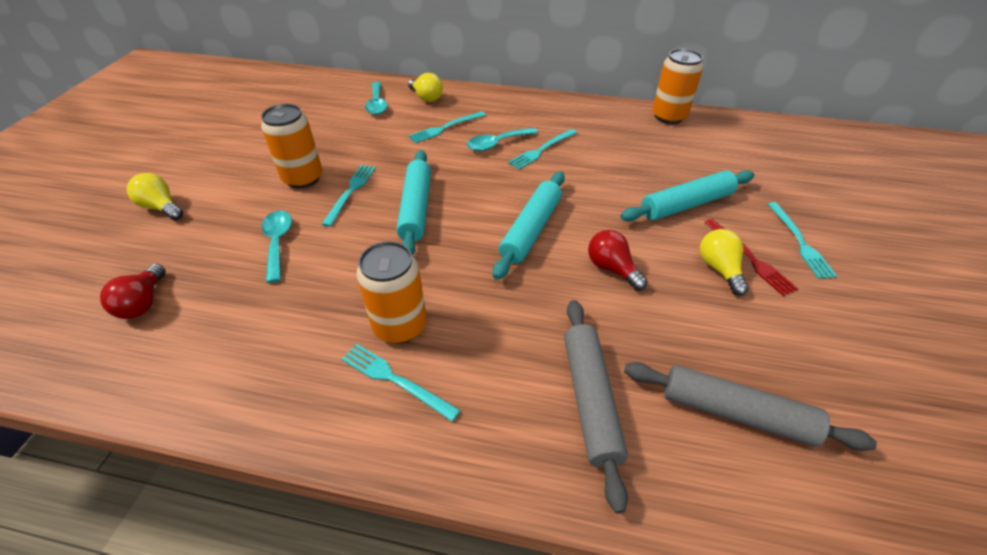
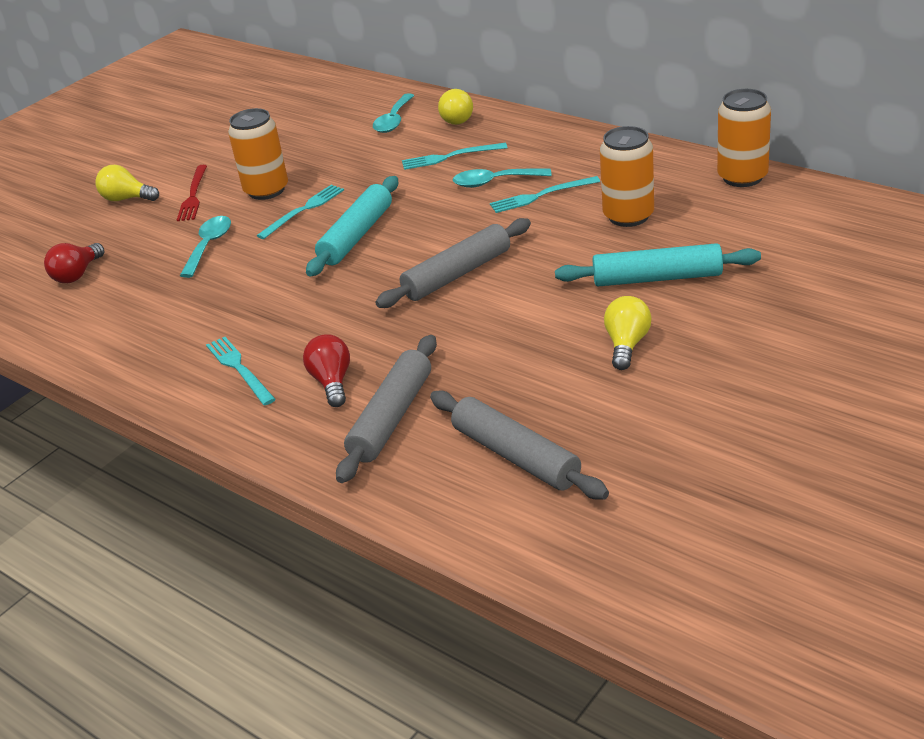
camera: 30 degrees right, 10 degrees down
yellow light bulb [127,173,183,220] -> yellow light bulb turned 45 degrees counterclockwise [95,165,159,201]
orange can [356,241,427,343] -> orange can moved to [600,126,654,227]
turquoise rolling pin [493,171,565,280] -> grey rolling pin [375,218,531,308]
red light bulb [588,230,647,290] -> red light bulb moved to [303,334,350,407]
red fork [705,219,798,296] -> red fork moved to [177,165,207,221]
turquoise fork [768,202,837,279] -> none

